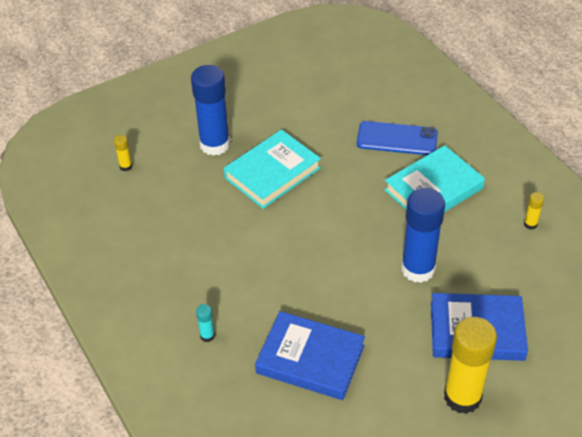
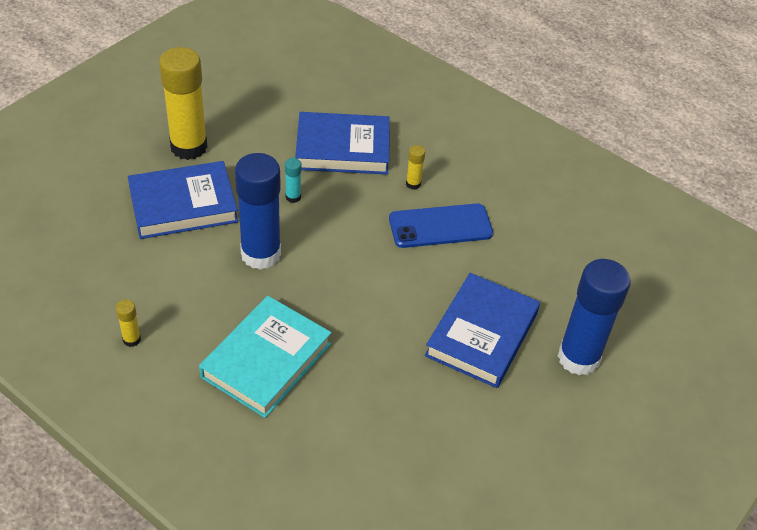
camera: 155 degrees right, 0 degrees up
yellow glue stick [114,135,132,171] -> yellow glue stick moved to [406,145,425,190]
turquoise glue stick [196,304,215,342] -> turquoise glue stick moved to [285,158,301,203]
turquoise book [224,129,321,209] -> blue book [425,273,540,388]
blue phone [357,121,438,155] -> blue phone moved to [389,203,493,248]

